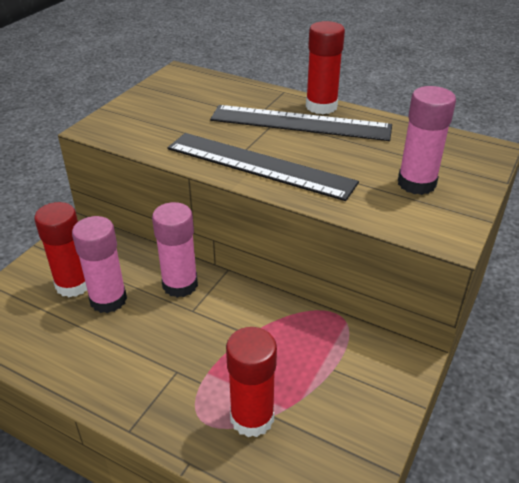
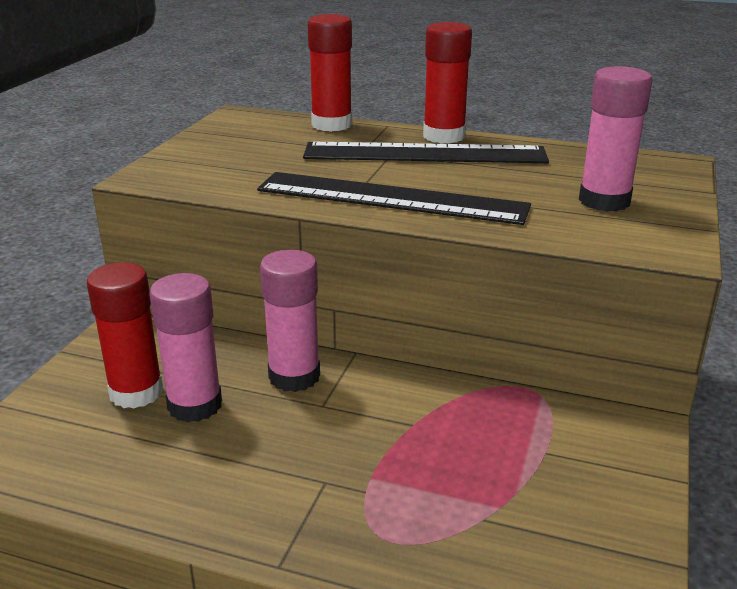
camera: 10 degrees left, 10 degrees down
red glue stick [226,327,277,437] -> red glue stick moved to [308,14,352,132]

